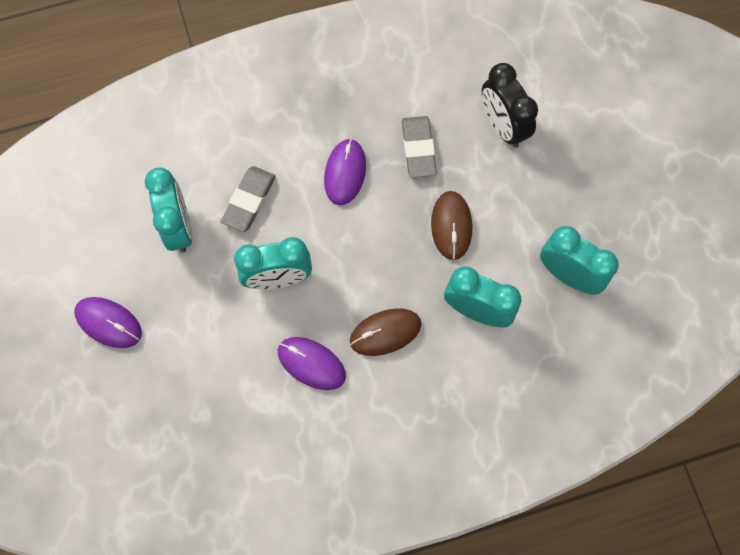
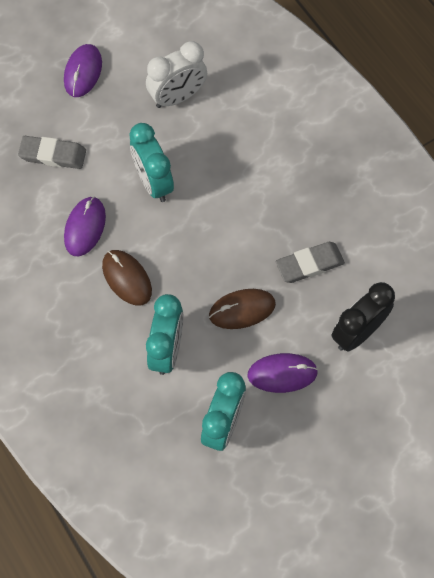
camera: 75 degrees right, 5 degrees down
turquoise clock [145,168,192,253] -> white clock [146,41,207,108]
grey eraser [221,166,276,232] -> grey eraser moved to [18,136,86,169]
purple mouse [324,139,366,205] -> purple mouse moved to [247,353,318,393]

